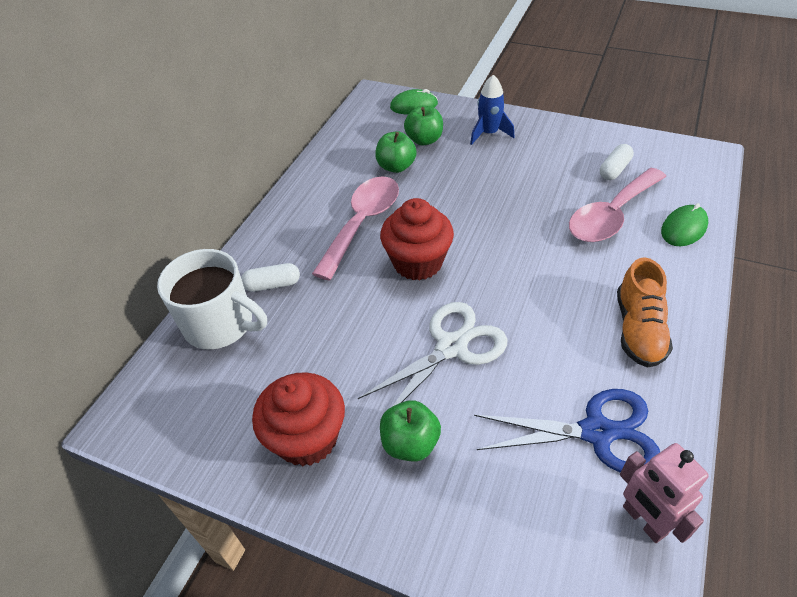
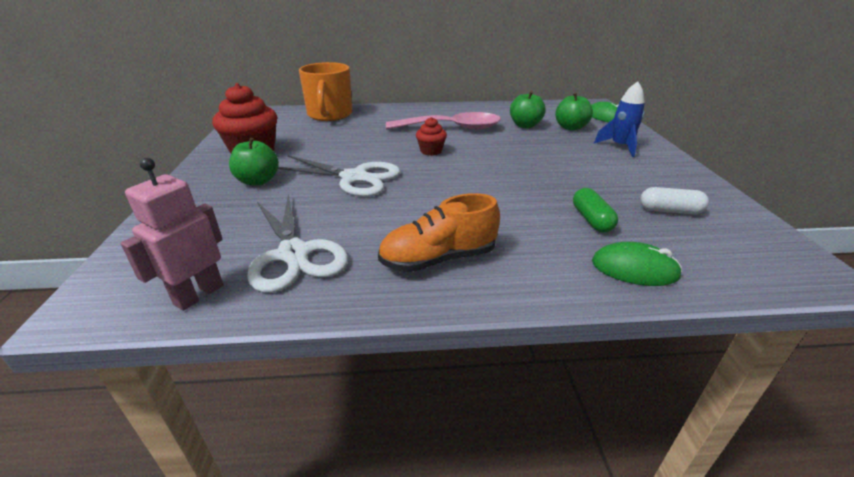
camera: 60 degrees right, 15 degrees down
white mug [157,249,267,350] -> orange mug [299,62,352,121]
white capsule [241,263,300,292] -> none
red cupcake [380,198,454,281] -> red cupcake [416,117,447,156], size x0.52
blue scissors [474,389,660,473] -> white scissors [247,194,348,293]
pink spoon [569,168,666,242] -> green capsule [573,188,618,233]

